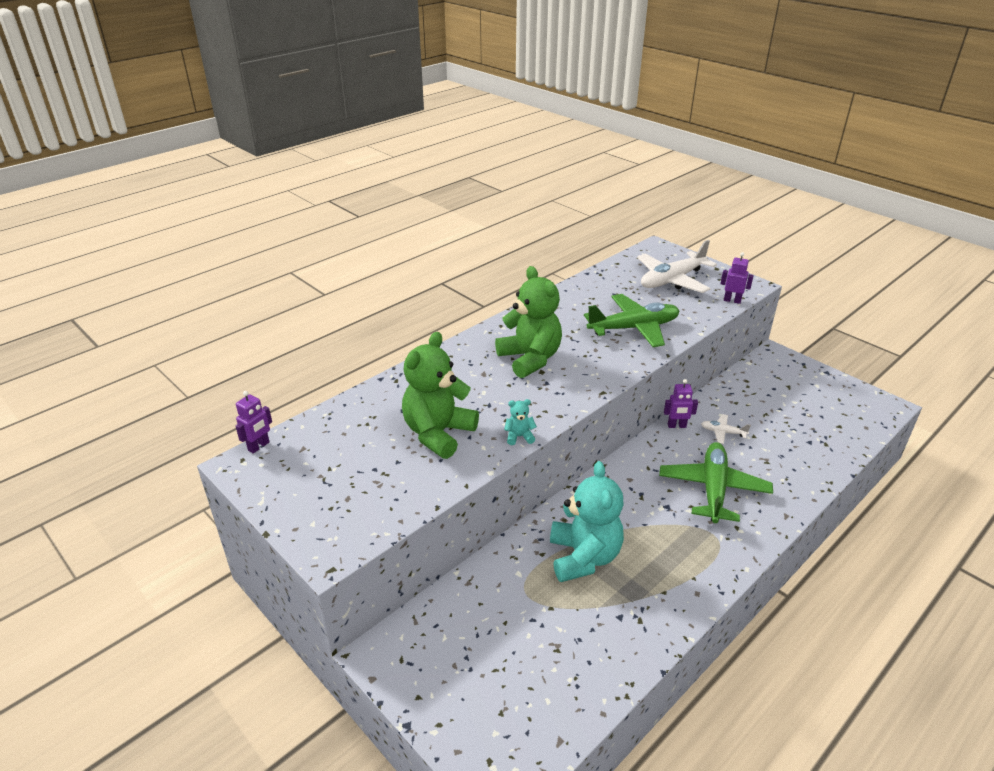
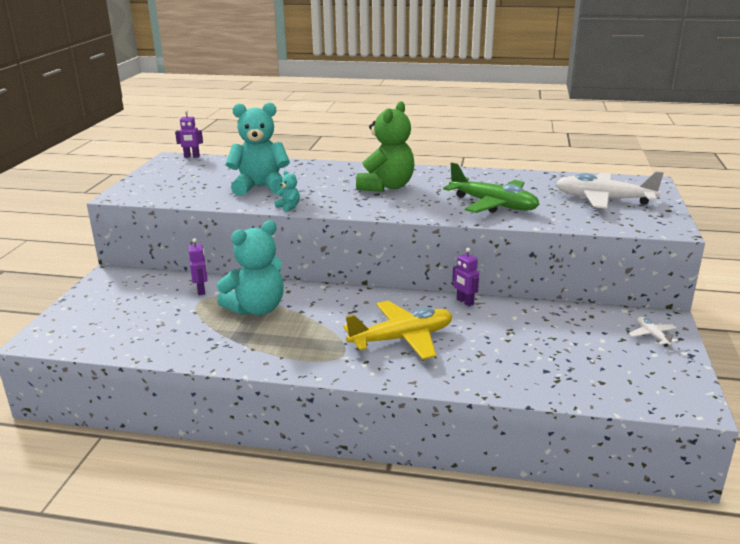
camera: 55 degrees right, 10 degrees down
green teddy bear [402,332,479,459] -> turquoise teddy bear [226,102,290,196]
green plane [659,442,773,523] -> yellow plane [343,301,452,360]
white plane [701,414,751,444] -> white plane moved to [629,317,679,347]
purple robot [720,252,754,304] -> purple robot moved to [189,238,207,295]

